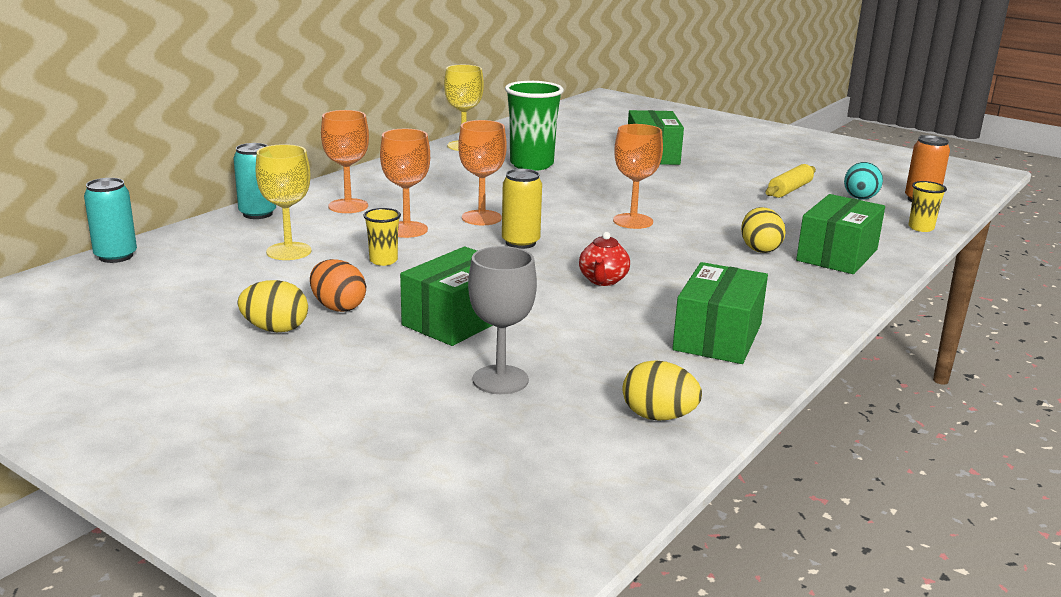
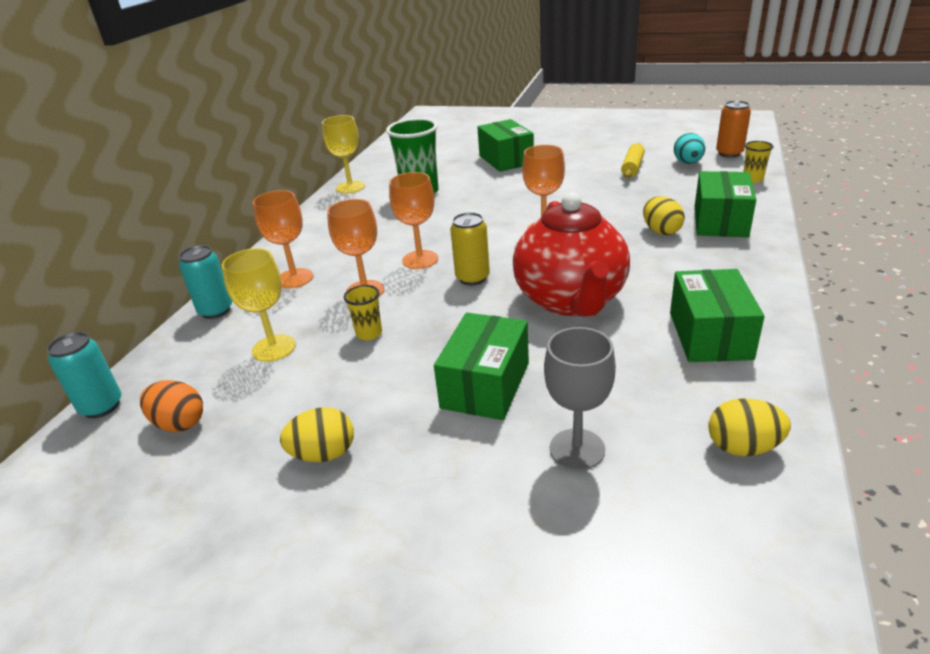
camera: 15 degrees left, 10 degrees up
orange egg [310,259,366,312] -> orange egg moved to [140,380,203,432]
red teapot [579,232,630,286] -> red teapot [513,192,630,317], size x2.46

